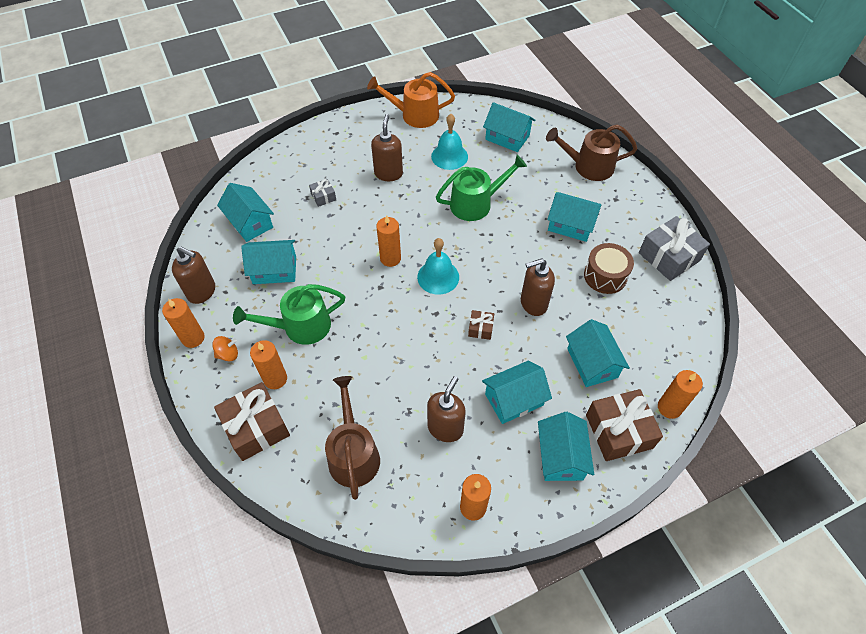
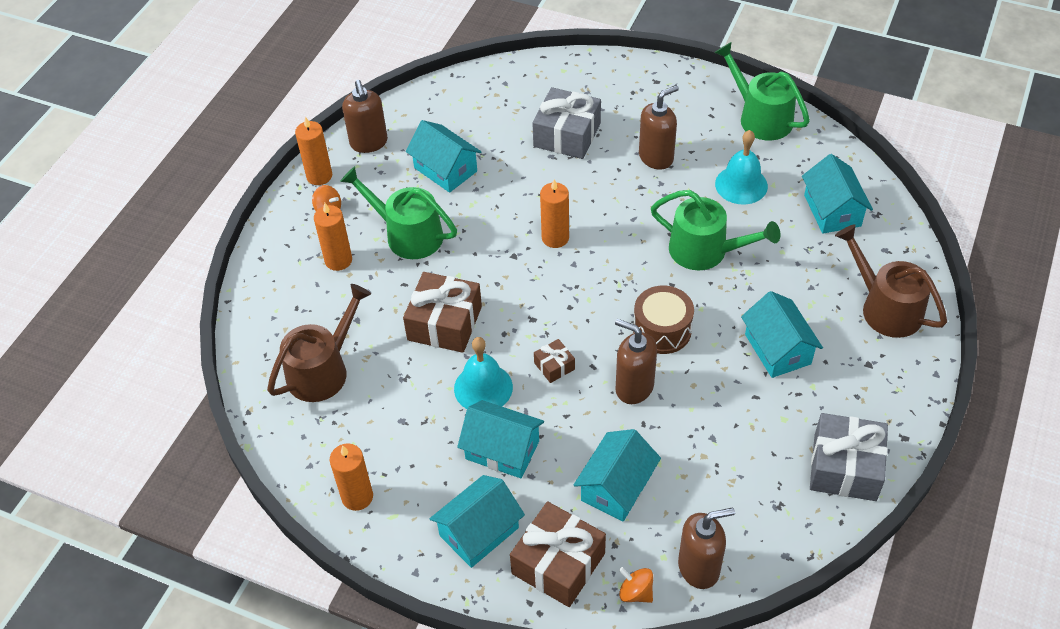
camera: 50 degrees right, 5 degrees down
brown gift [214,382,290,461] -> brown gift moved to [403,272,482,353]
turquoise house [217,183,274,242] -> none
grey gift [309,179,336,207] -> grey gift [532,87,601,159], size x2.06
orange watering can [367,72,455,128] -> green watering can [714,42,810,141]
turquoise bell [417,238,459,295] -> turquoise bell moved to [454,337,513,409]
brown soap dispenser [427,376,466,442] -> brown soap dispenser moved to [678,508,735,589]
brown drum [584,243,634,294] -> brown drum moved to [633,285,694,354]
orange candle [658,370,703,419] -> orange spinning top [619,567,653,603]

